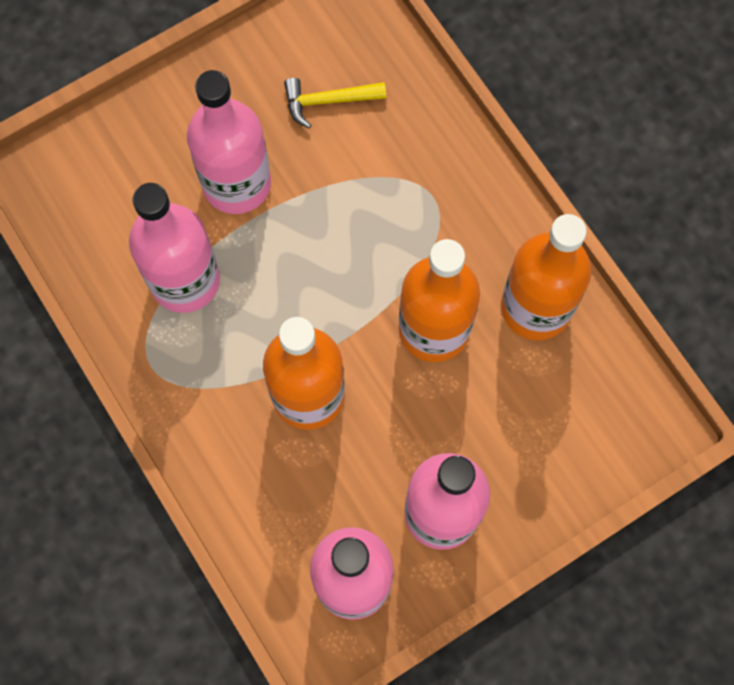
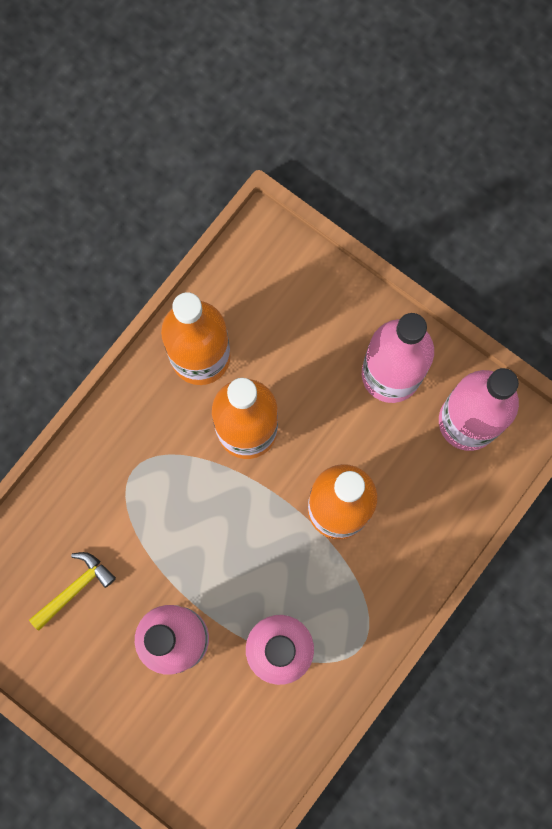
camera: 110 degrees left, 5 degrees up
yellow hammer [284,78,386,128] -> yellow hammer turned 105 degrees counterclockwise [29,552,116,631]

